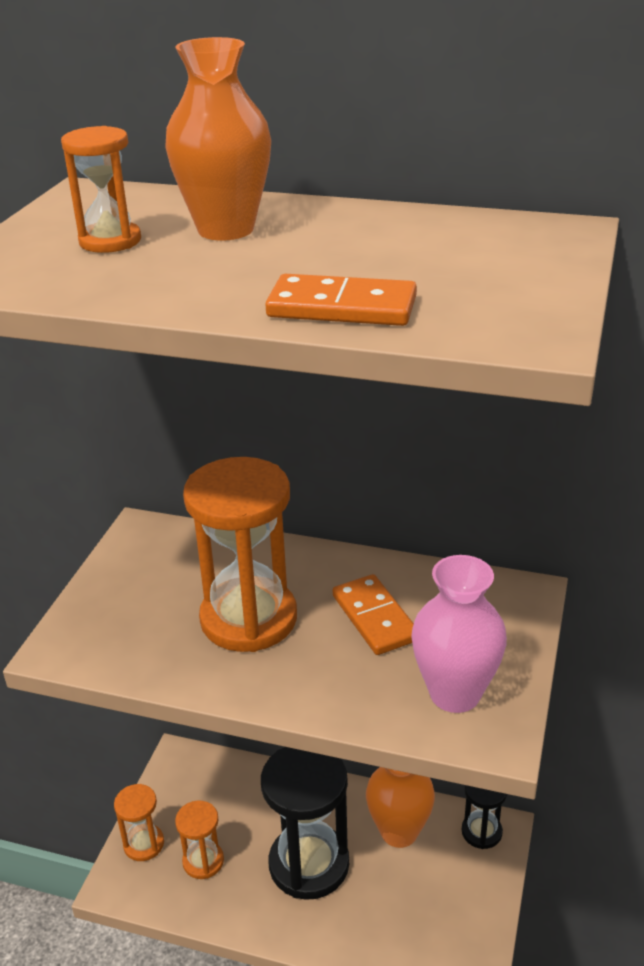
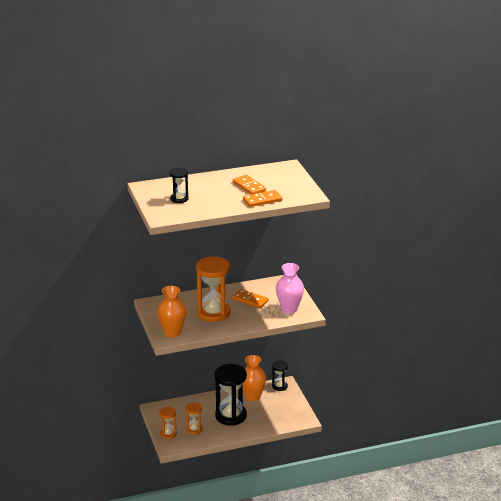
camera: 35 degrees left, 5 degrees down
orange hourglass [61,126,141,253] -> black hourglass [169,168,189,203]
orange vase [165,37,271,241] -> orange vase moved to [157,286,186,338]
none -> orange domino [233,175,266,194]

